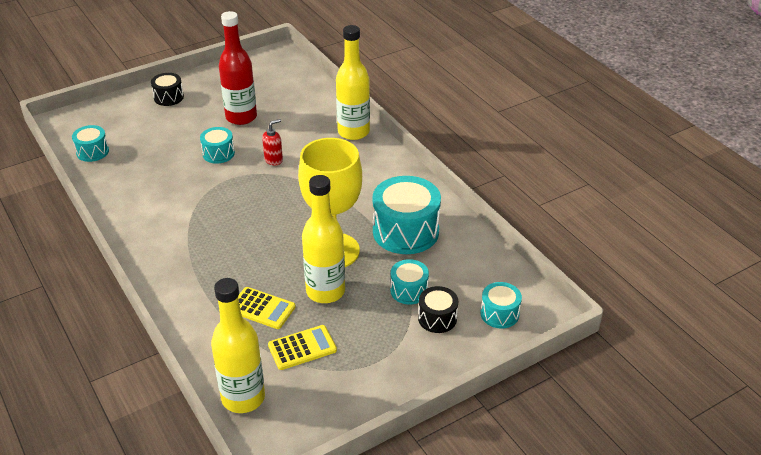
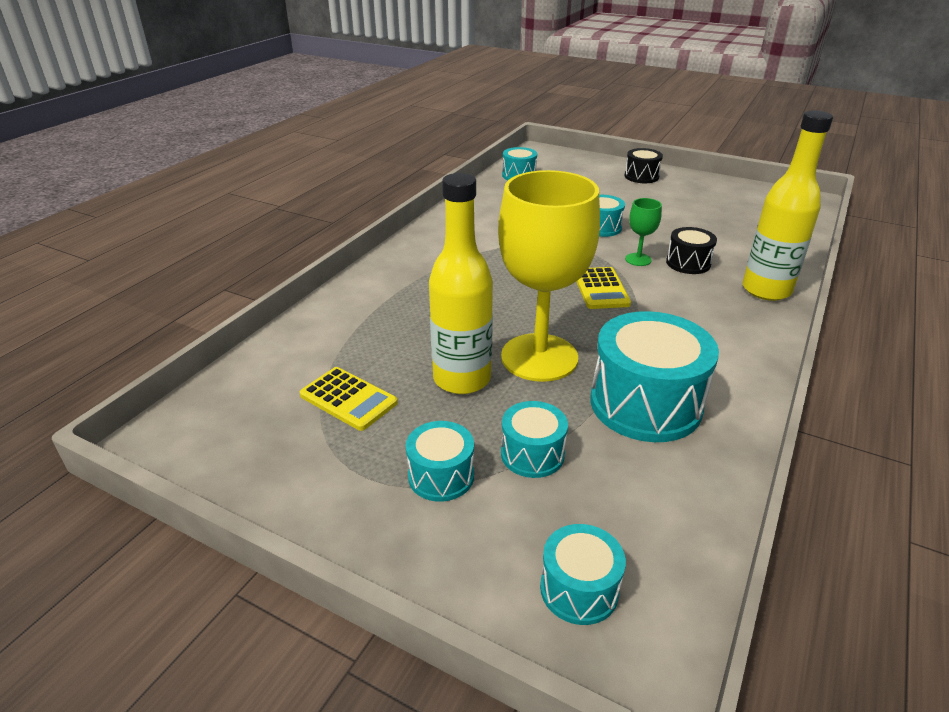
camera: 60 degrees right, 5 degrees down
yellow bottle [211,278,265,413] -> none
red bottle [219,11,257,125] -> none
yellow calculator [238,287,296,329] -> yellow calculator moved to [576,267,631,309]
red soap dispenser [262,119,283,166] -> green goblet [625,198,662,266]
black drum [418,286,458,333] -> black drum moved to [666,227,717,274]
none -> turquoise drum [406,421,474,502]

